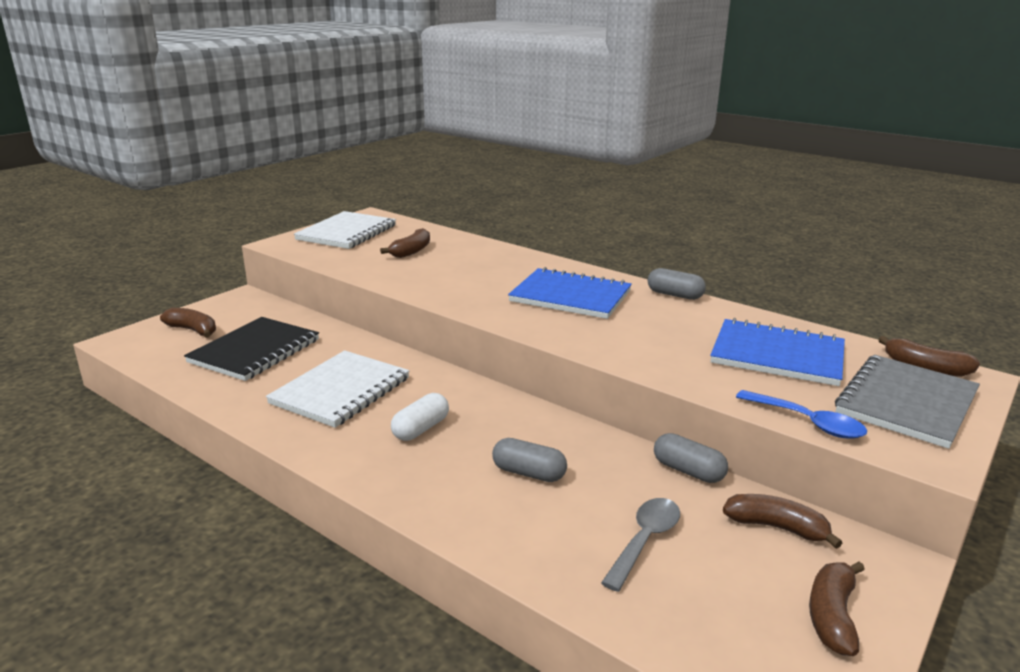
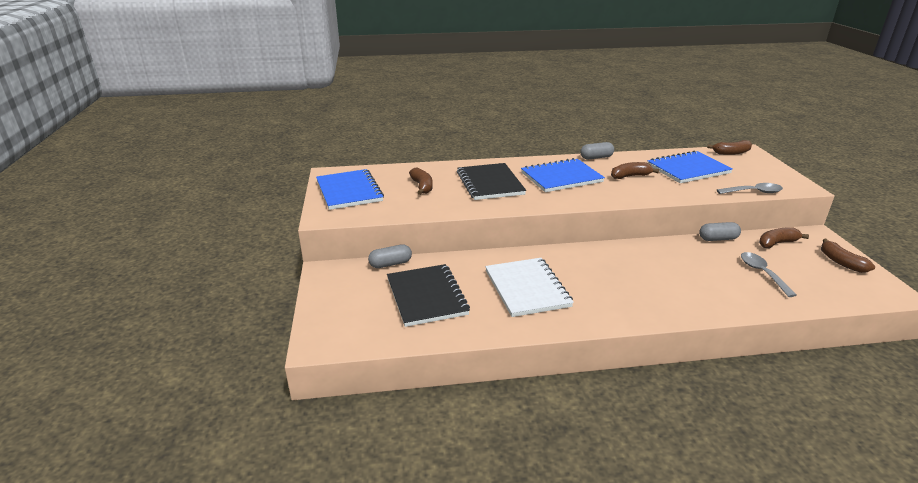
camera: 45 degrees left, 5 degrees up
brown banana [160,308,216,338] -> brown banana moved to [611,162,659,179]
white notebook [294,211,396,249] -> blue notebook [316,169,384,210]
white capsule [391,393,449,441] -> none
grey capsule [492,438,567,482] -> grey capsule moved to [368,244,412,268]
blue spoon [736,390,867,439] -> grey spoon [717,183,783,194]
grey notebook [835,355,980,449] -> none
none -> black notebook [457,163,526,200]

